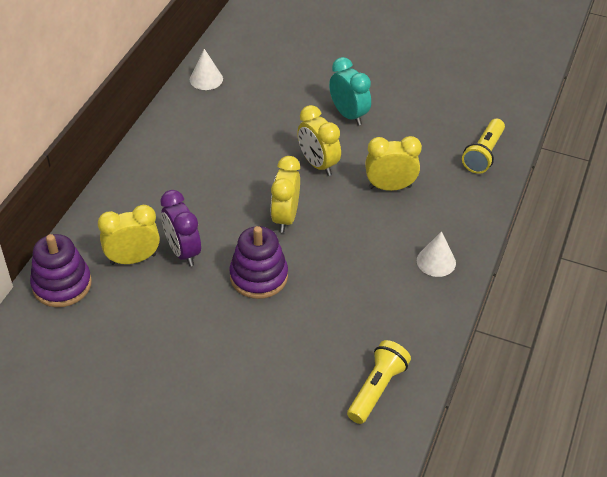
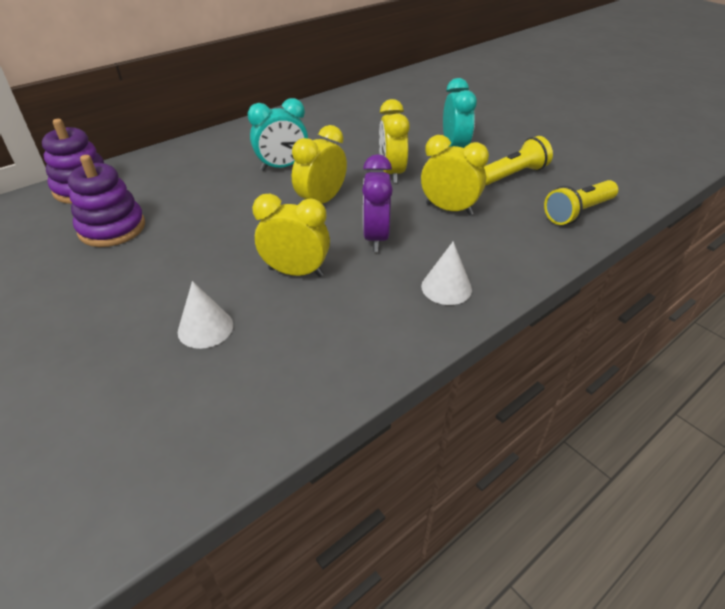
camera: 30 degrees right, 5 degrees down
yellow clock [98,205,160,265] -> yellow clock moved to [252,194,330,277]
purple clock [160,190,201,266] -> purple clock moved to [362,154,393,252]
white cone [190,49,223,90] -> white cone moved to [178,281,233,349]
purple stacking toy [229,226,288,299] -> purple stacking toy moved to [67,155,145,247]
yellow flashlight [347,340,411,424] -> yellow flashlight moved to [484,136,553,185]
none -> turquoise clock [248,98,308,171]

